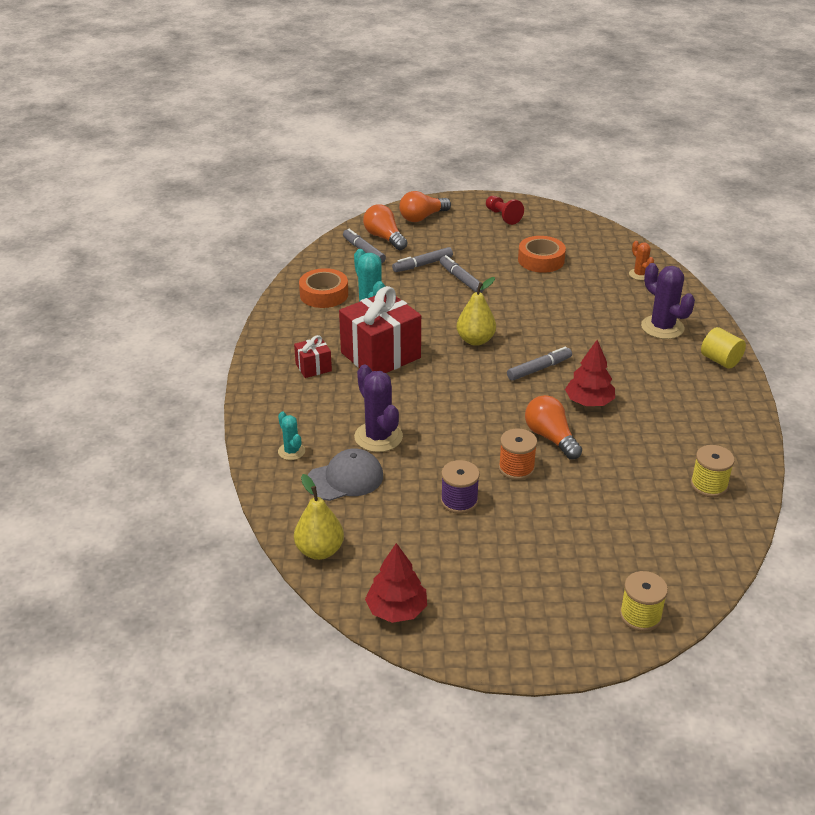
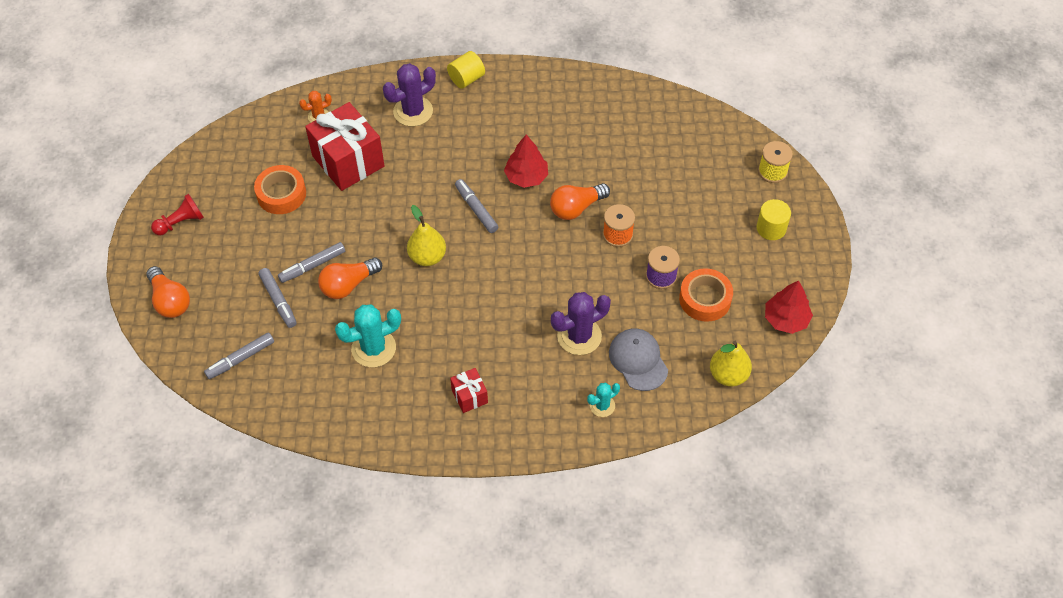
camera: 90 degrees left, 20 degrees up
orange tape [299,268,348,308] -> orange tape moved to [679,268,733,322]
red gift [339,286,421,373] -> red gift moved to [305,102,385,191]
orange light bulb [363,205,408,250] -> orange light bulb moved to [318,257,382,299]
yellow spool [691,445,735,497] -> none
none -> yellow cylinder [756,199,791,240]

